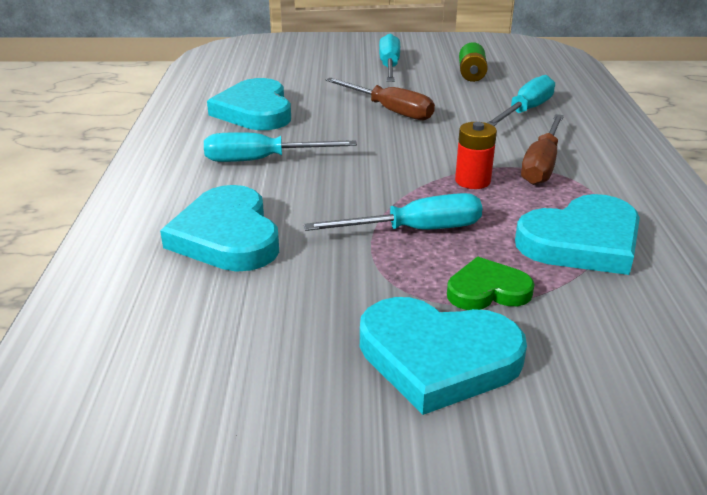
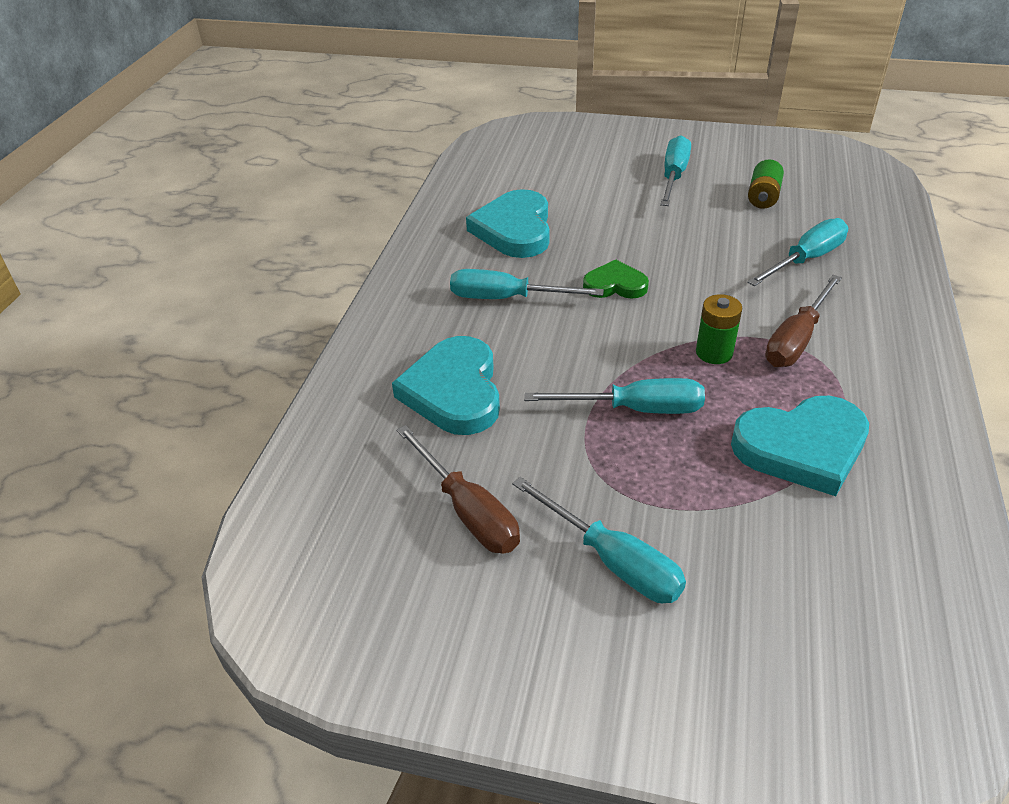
camera: 15 degrees right, 10 degrees up
brown screwdriver [326,78,435,120] -> brown screwdriver moved to [396,425,520,554]
turquoise heart [360,297,527,415] -> turquoise screwdriver [512,477,686,603]
green heart [447,257,534,310] -> green heart moved to [583,259,649,299]
red battery [455,122,497,189] -> green battery [696,294,742,364]

